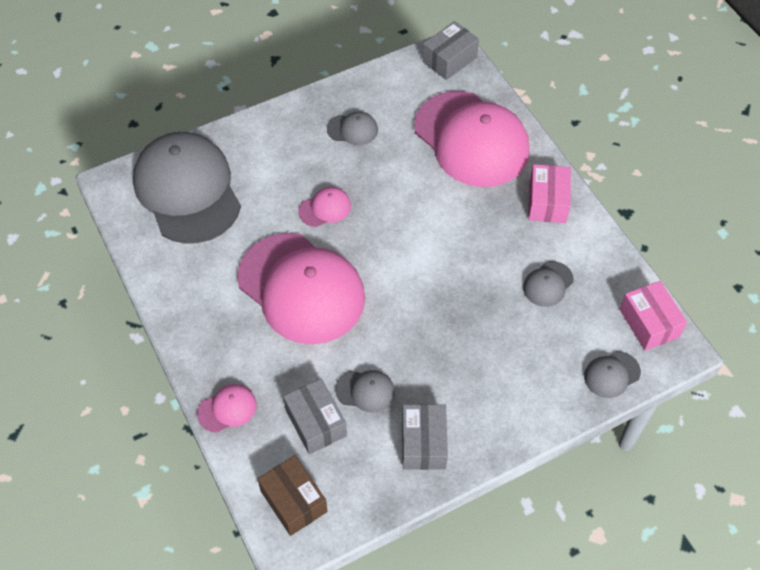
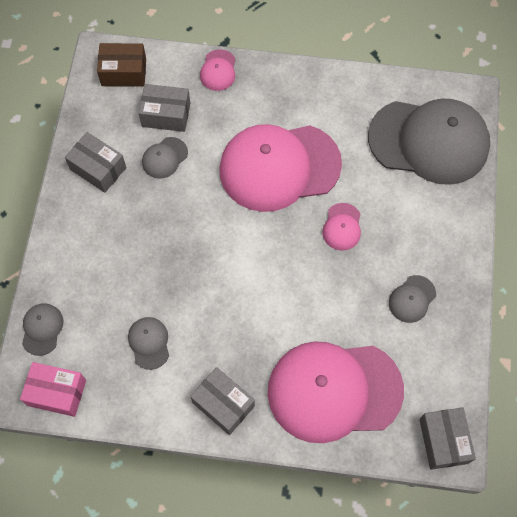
camera: 125 degrees right, 10 degrees up
pink box [528,164,571,223] -> grey box [190,367,255,435]

